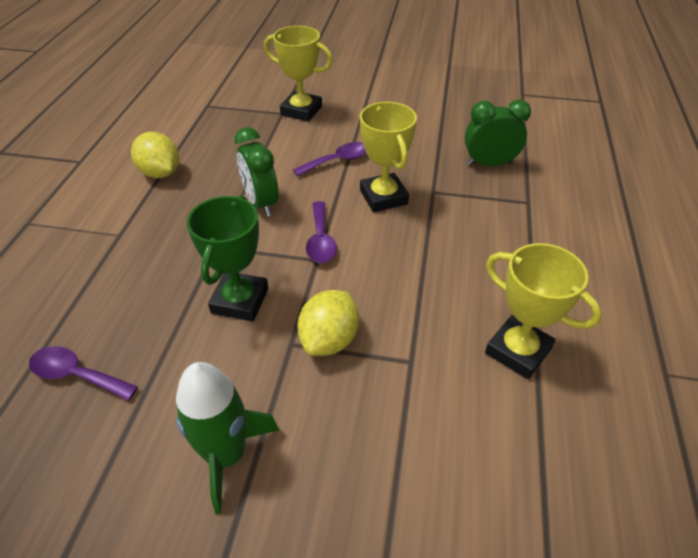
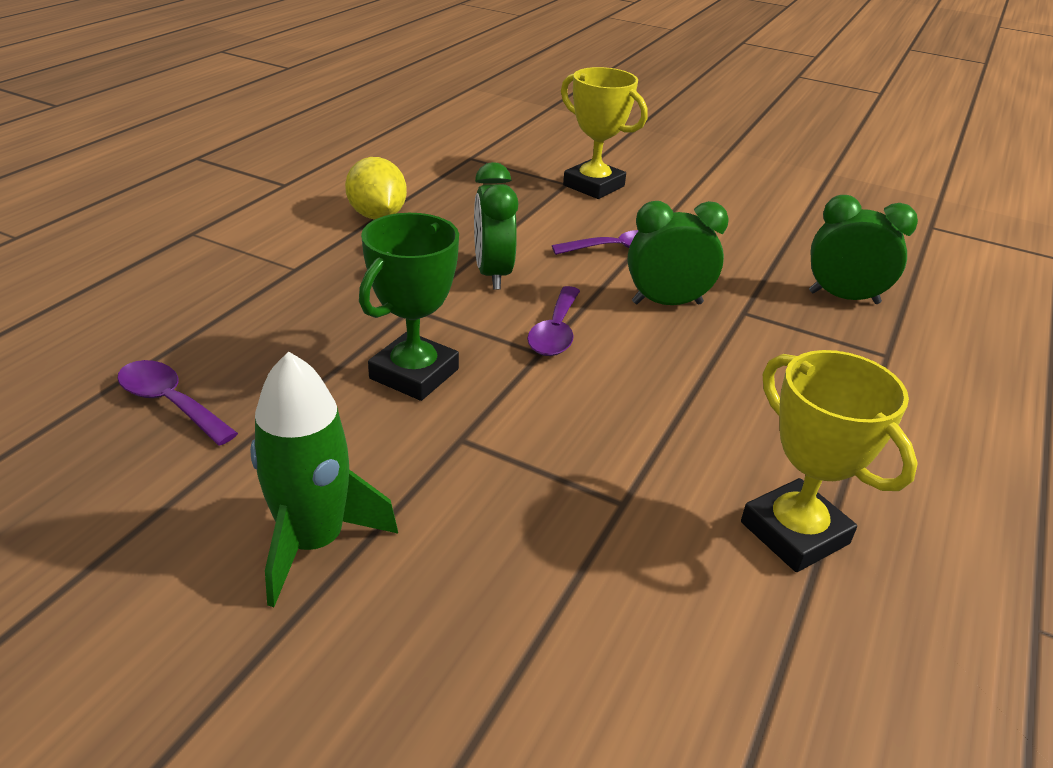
camera: 15 degrees right, 10 degrees down
yellow lemon [297,290,359,356] -> none
yellow trophy [360,102,417,212] -> green clock [628,201,729,305]

